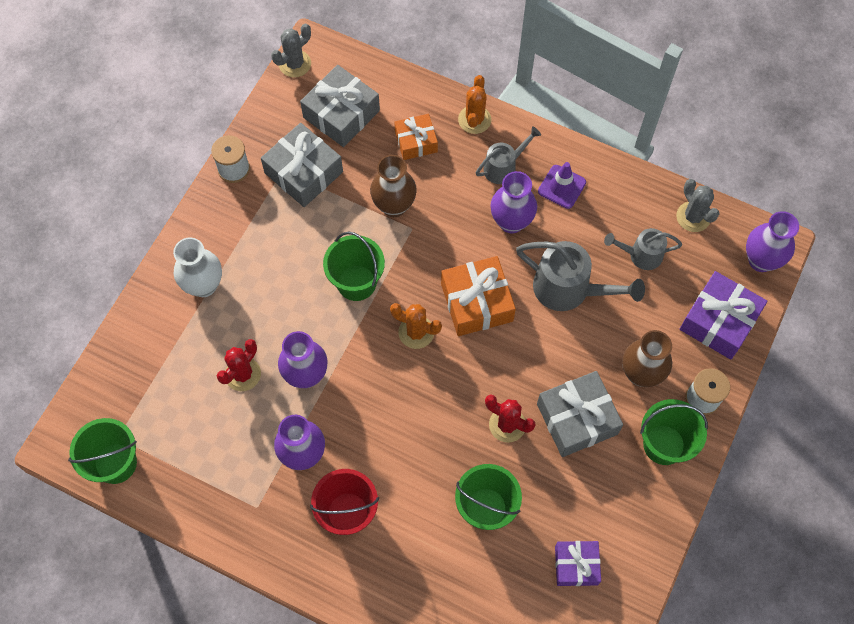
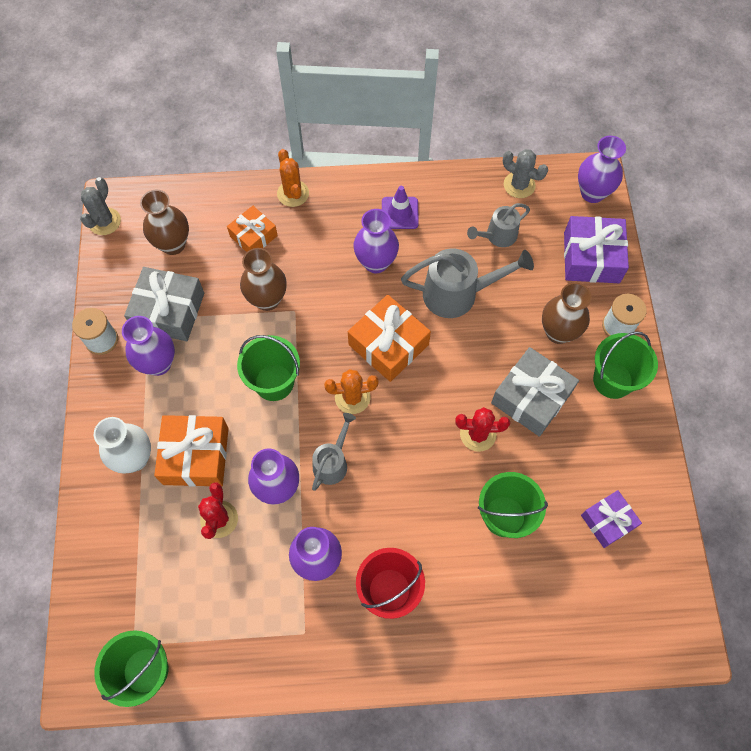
camera: 30 degrees left, 0 degrees up
grey gift [300,65,380,147] -> brown vase [140,190,189,255]
grey watering can [476,126,541,184] -> grey watering can moved to [312,413,356,491]
none -> purple vase [122,316,175,376]
none -> orange gift [154,415,228,487]

